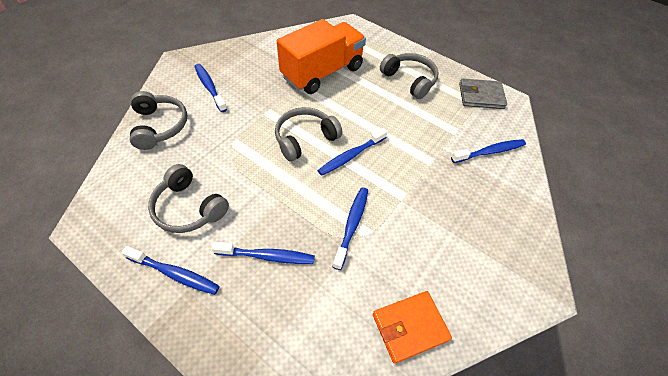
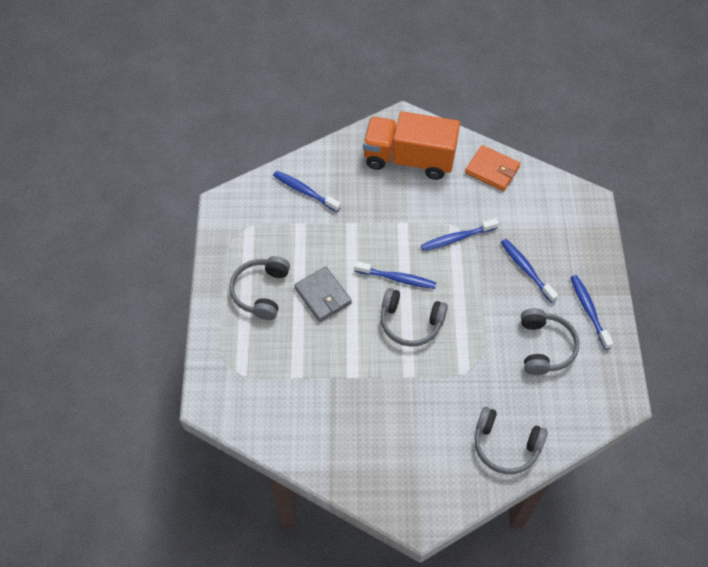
camera: 125 degrees left, 5 degrees up
grey headphones [130,91,188,150] -> grey headphones turned 105 degrees counterclockwise [474,407,548,474]
blue toothbrush [194,64,227,112] -> none
orange truck [277,19,366,94] -> orange truck moved to [363,111,460,180]
grey wallet [459,78,507,109] -> grey wallet moved to [294,266,352,322]

